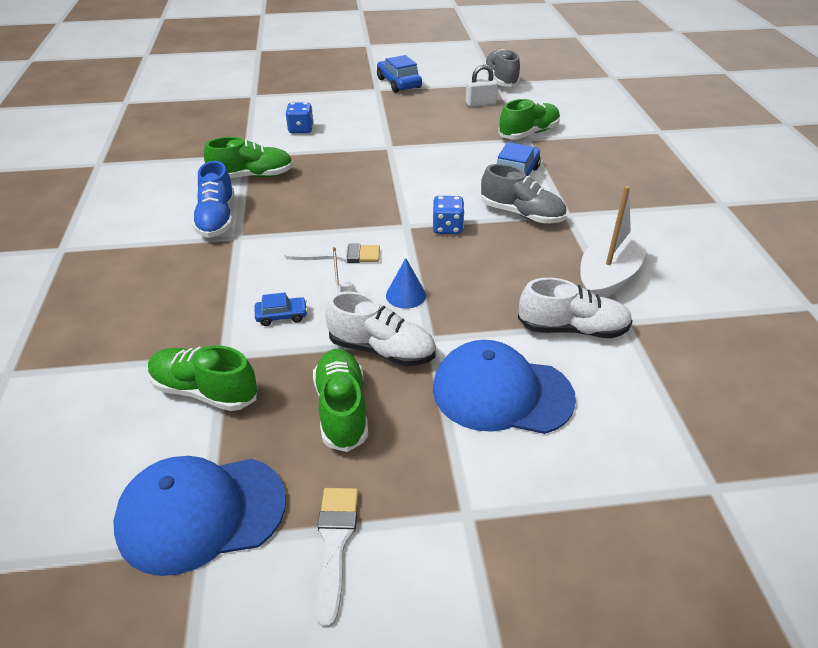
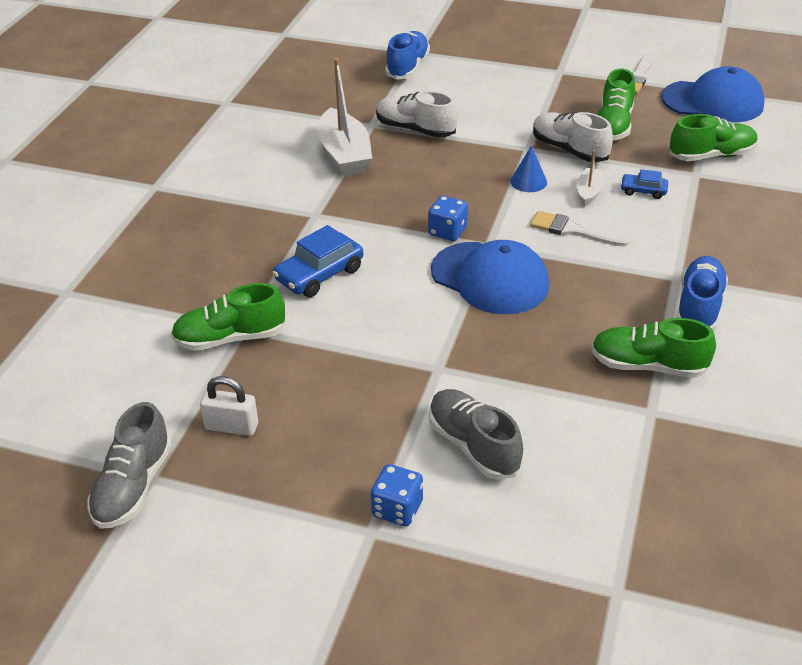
camera: 155 degrees left, 0 degrees up
green shoe [148,345,257,411] -> green shoe turned 60 degrees counterclockwise [670,114,758,161]
blue dice [286,102,313,133] -> blue dice moved to [371,464,423,526]
blue car [377,55,422,93] -> none
blue cap [433,340,576,434] -> blue cap moved to [431,240,549,314]
grey shoe [481,164,566,223] -> grey shoe moved to [429,389,523,480]
white boat [580,186,651,298] -> white boat turned 75 degrees counterclockwise [317,58,372,177]
none -> blue shoe [385,31,430,80]

